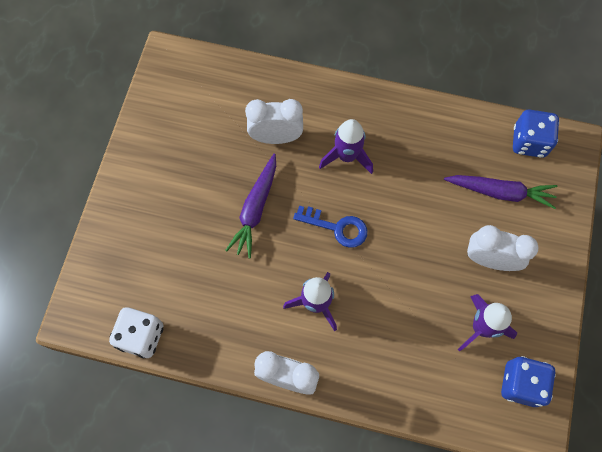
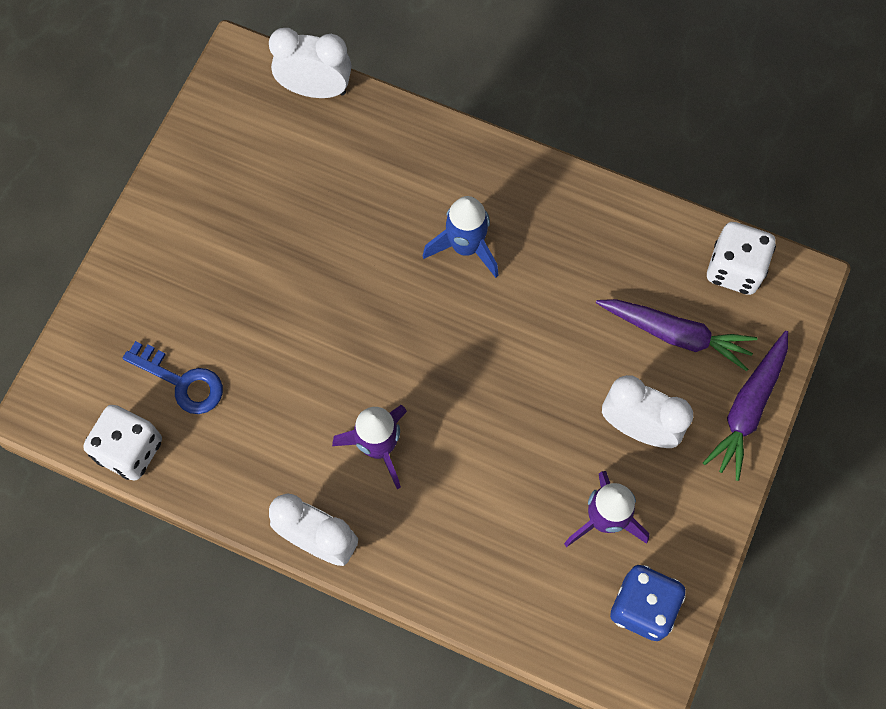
camera: 10 degrees right, 0 degrees up
purple carrot [225,154,276,258] -> purple carrot moved to [703,331,788,481]
white clock [245,99,303,144] -> white clock moved to [269,28,351,98]
blue key [293,206,367,248] -> blue key moved to [123,341,223,414]
purple rocket [319,119,373,174] -> blue rocket [422,196,499,278]
blue dice [513,109,559,158] -> white dice [707,222,776,295]

